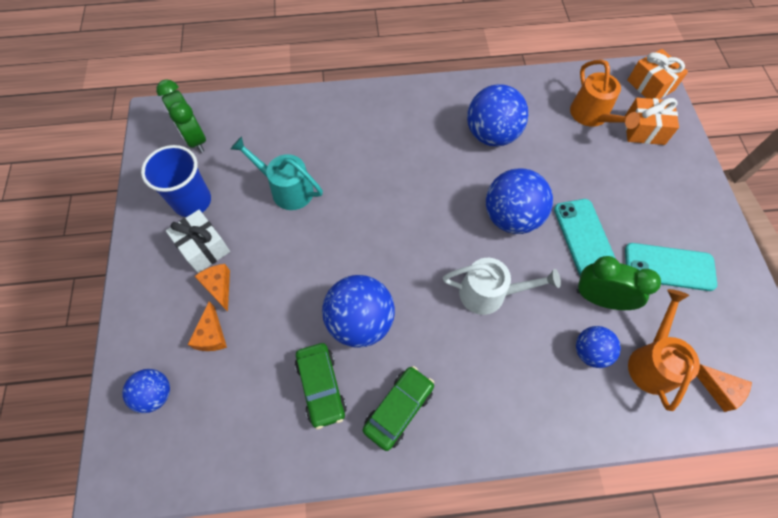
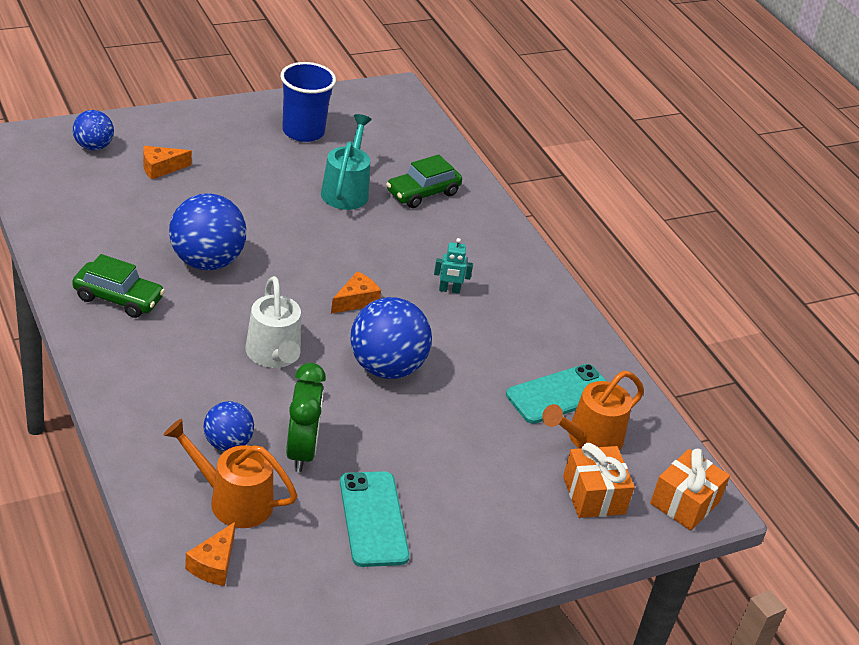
camera: 65 degrees right, 25 degrees down
green clock [156,79,206,153] -> none
white gift [166,210,230,273] -> none
orange cheese [194,264,230,312] -> orange cheese moved to [331,271,381,314]
green car [295,343,347,430] -> green car moved to [386,154,462,208]
blue ball [467,84,529,147] -> none
turquoise phone [554,199,616,276] -> turquoise phone moved to [506,364,606,424]
orange watering can [628,289,700,411] -> orange watering can turned 150 degrees counterclockwise [164,419,297,528]
none -> turquoise robot [434,238,473,294]

